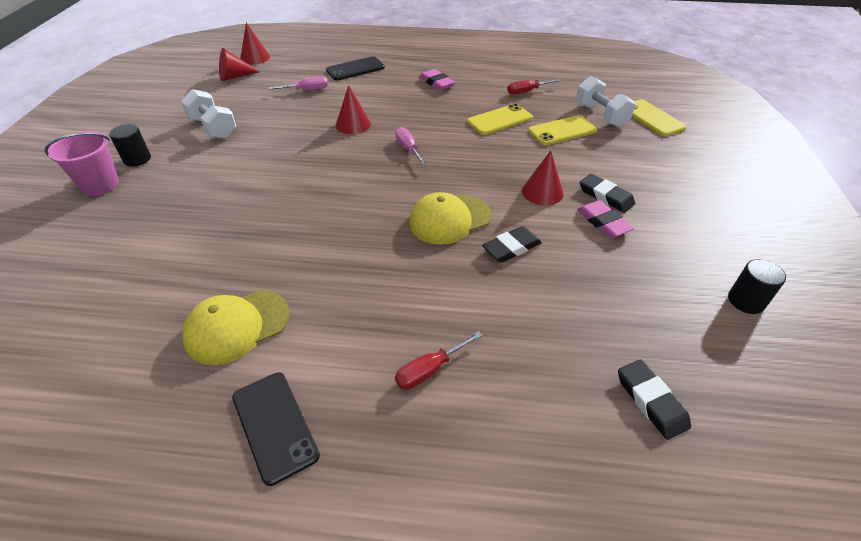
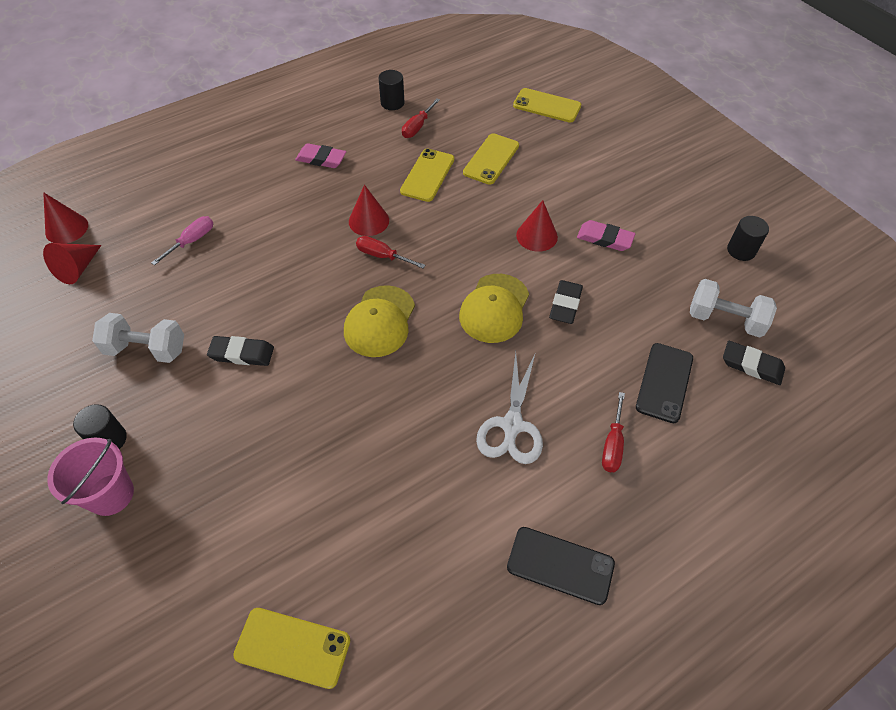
camera: 40 degrees left, 10 degrees up
yellow cap [182,290,290,365] -> yellow cap moved to [344,285,415,357]
black phone [326,56,385,80] -> black phone moved to [636,343,693,423]
red cone [336,85,371,134] -> red cone moved to [349,185,389,236]
pink screwdriver [395,127,428,166] -> red screwdriver [356,236,425,268]
white dumbbell [576,76,635,127] -> white dumbbell moved to [690,279,777,338]
black eraser [580,174,635,213] -> black eraser moved to [207,336,274,366]
none -> yellow phone [233,608,350,689]
none -> black cylinder [378,70,405,110]
none -> white scissors [476,352,543,464]

